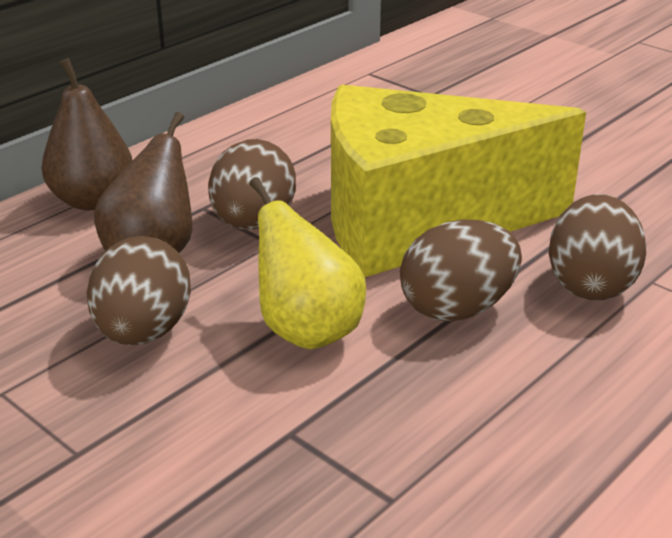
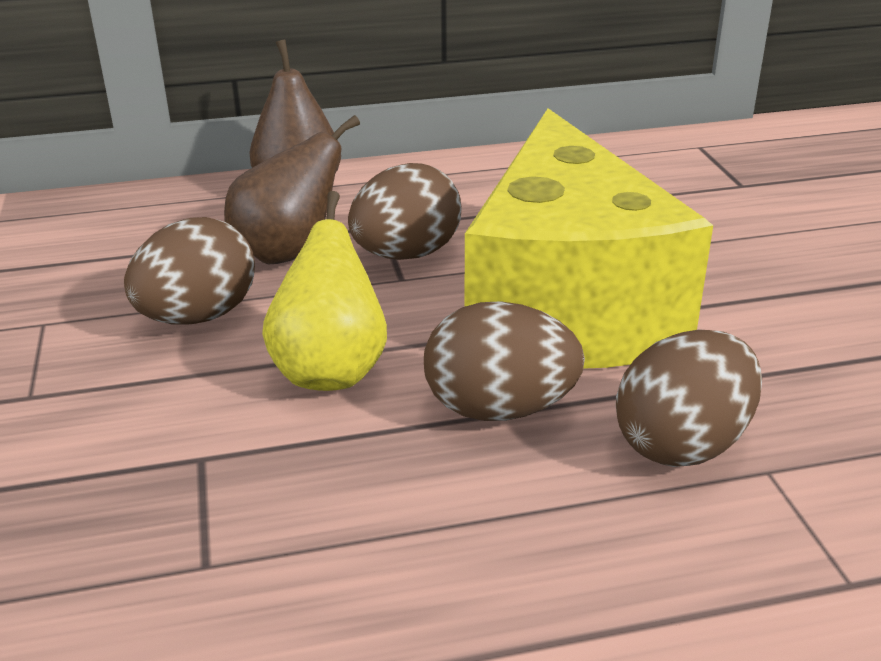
camera: 35 degrees right, 0 degrees up
yellow cheese [331,85,586,277] -> yellow cheese turned 120 degrees counterclockwise [464,108,713,369]

